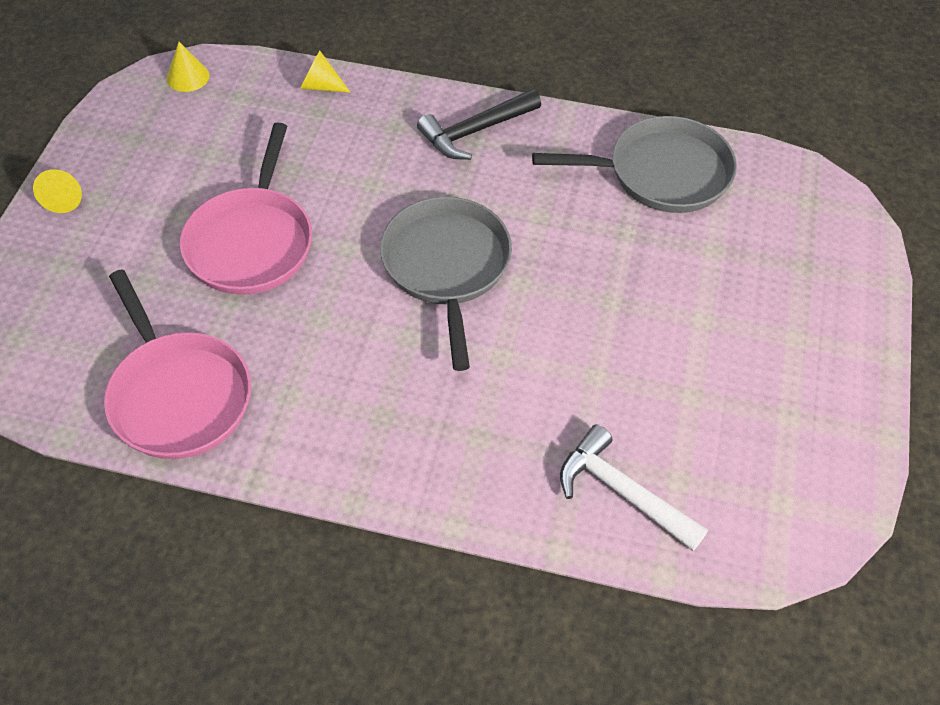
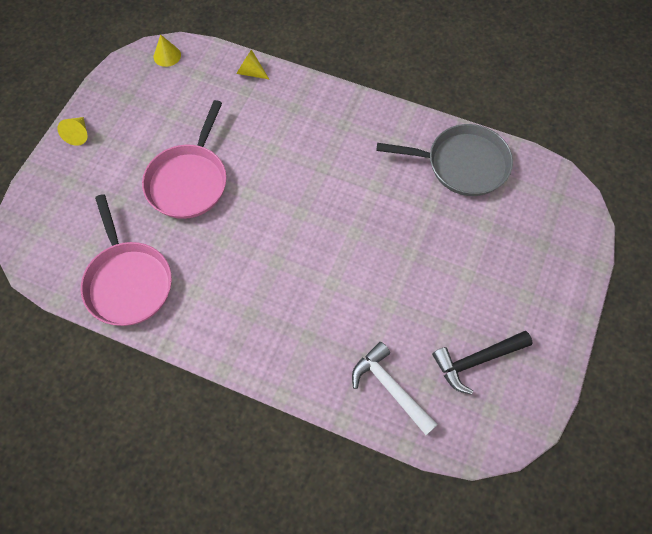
camera: 10 degrees right, 10 degrees up
grey pan [380,197,512,371] -> none
black hammer [417,89,541,160] -> black hammer moved to [432,331,533,395]

